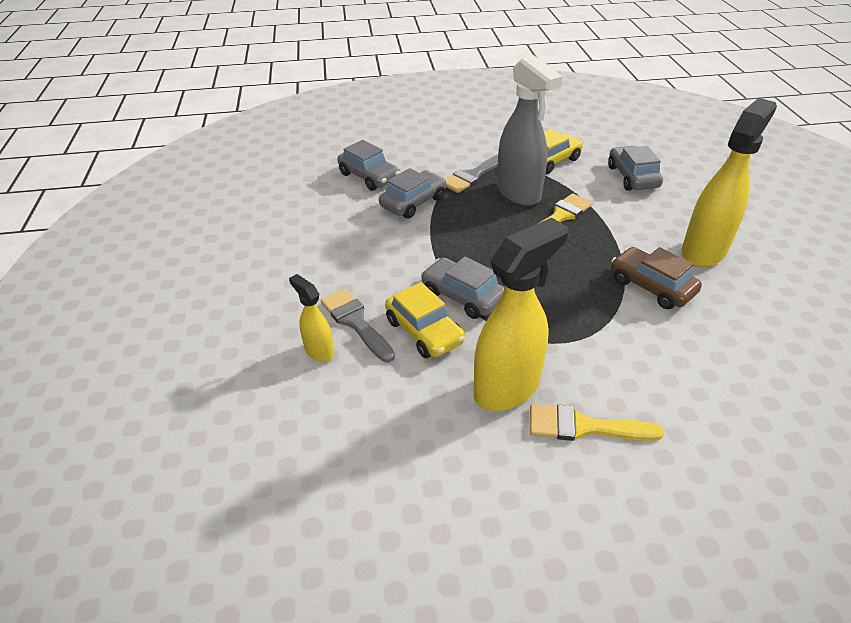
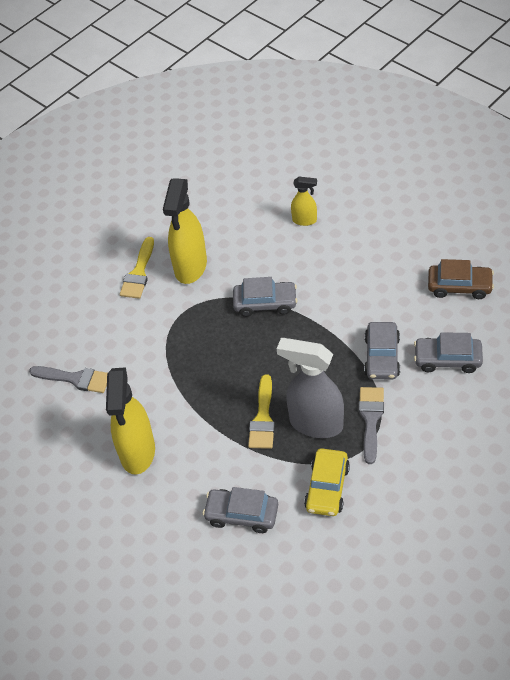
camera: 145 degrees right, 10 degrees up
grey brush [321,289,395,362] -> grey brush moved to [29,366,107,393]
yellow car [385,282,465,358] -> none
yellow brush [530,404,664,441] -> yellow brush turned 135 degrees clockwise [120,237,154,299]
grey car [608,146,663,191] -> grey car turned 150 degrees clockwise [203,487,278,533]
brown car [611,247,702,309] -> brown car moved to [428,259,494,299]

